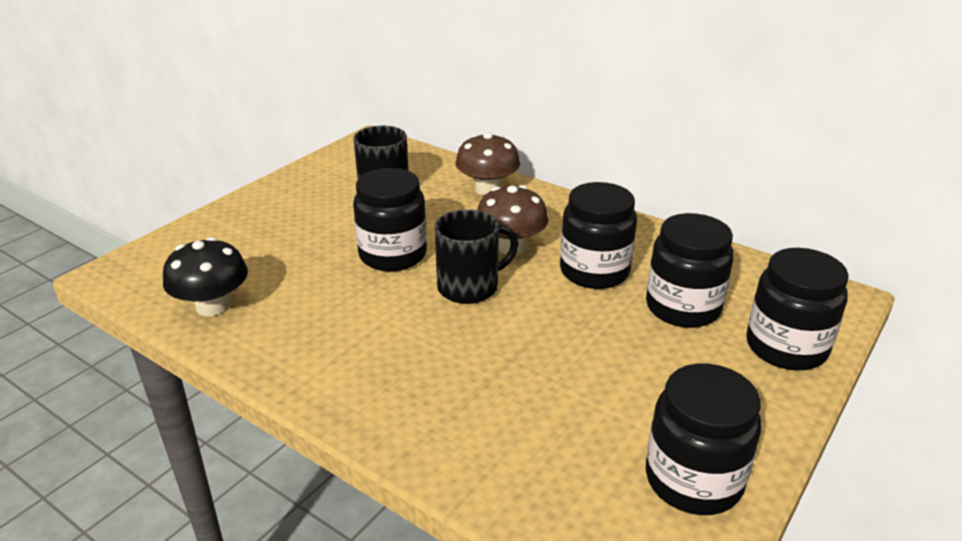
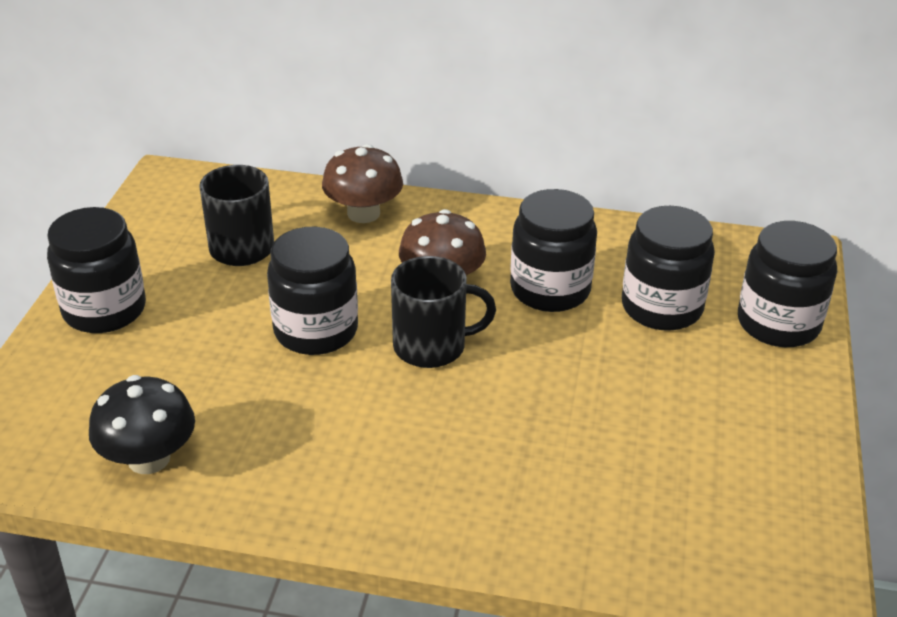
camera: 25 degrees left, 5 degrees up
black mug [435,209,519,304] -> black mug turned 45 degrees clockwise [391,256,496,368]
black jar [646,364,762,515] -> black jar moved to [47,207,146,333]

